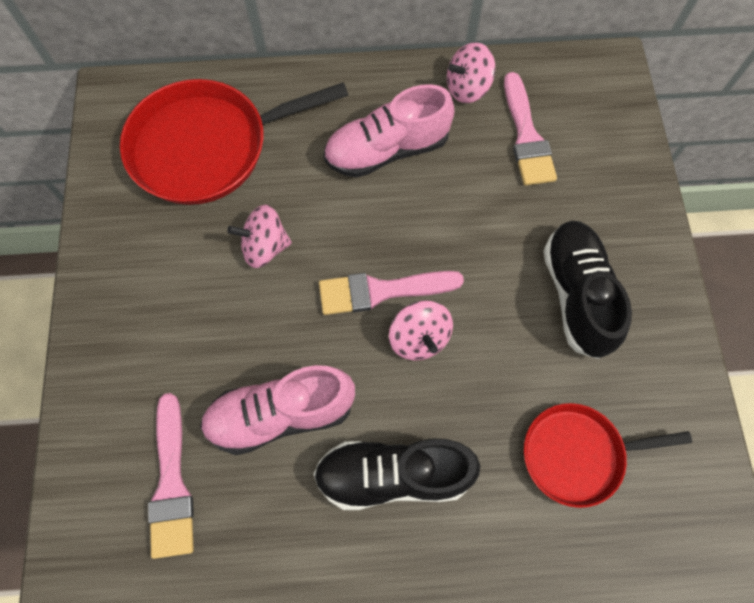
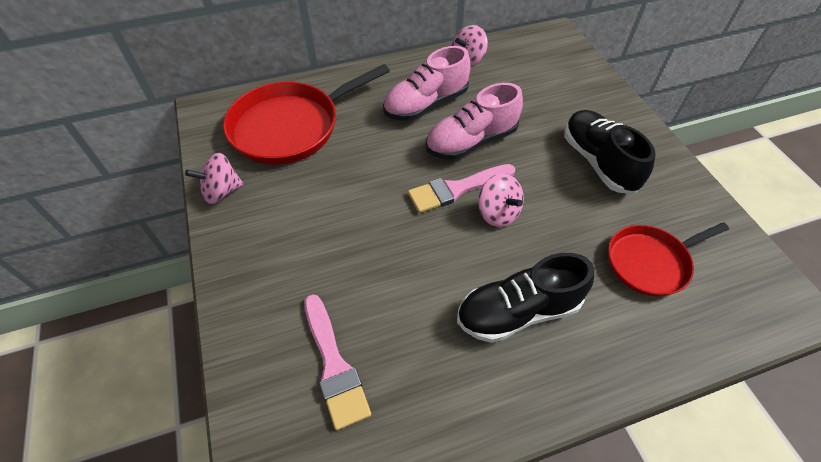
camera: 15 degrees left, 15 degrees down
pink shoe [200,365,355,455] -> pink shoe moved to [426,83,523,160]
pink spinning top [227,204,292,268] -> pink spinning top moved to [185,153,243,204]
pink brush [504,72,557,186] -> none

